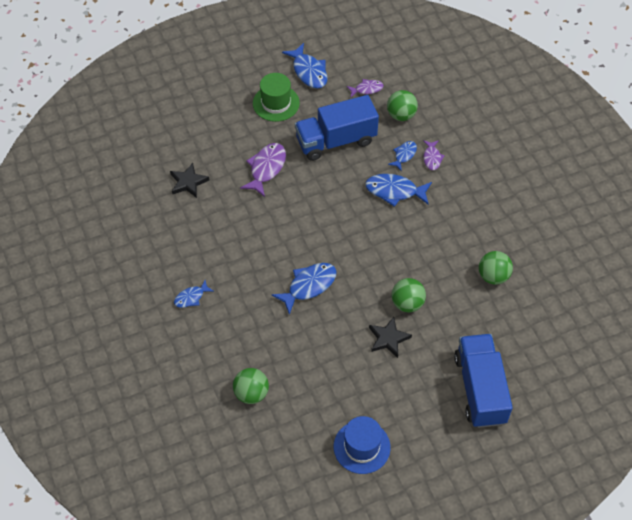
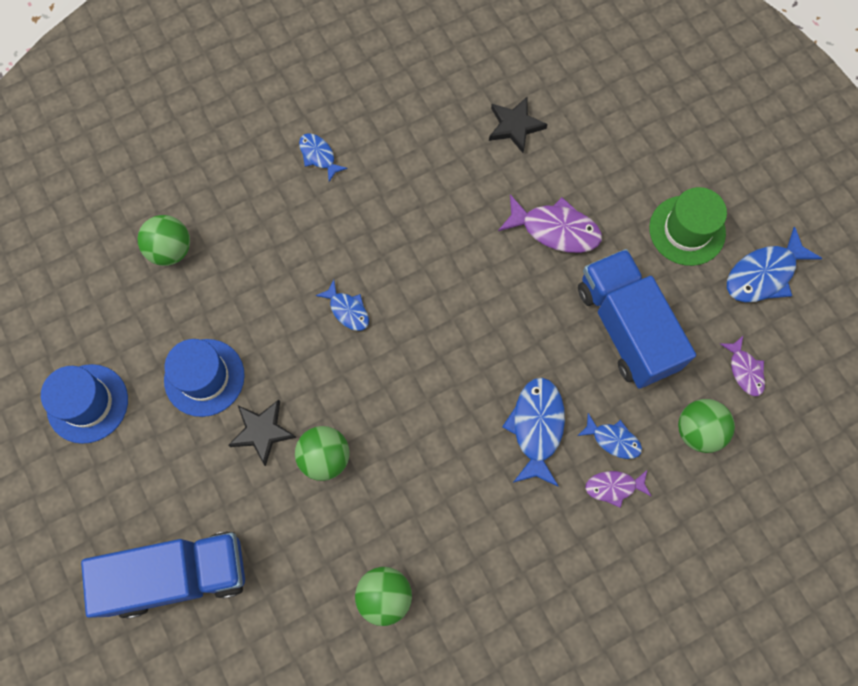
camera: 85 degrees right, 15 degrees up
blue fish [271,263,336,315] -> blue fish [316,280,369,331], size x0.59
none -> blue hat [164,339,245,417]

